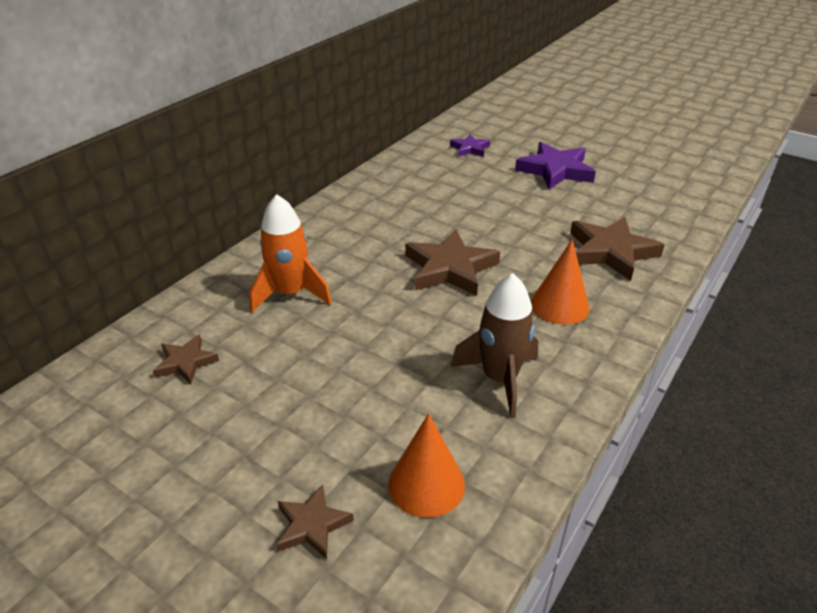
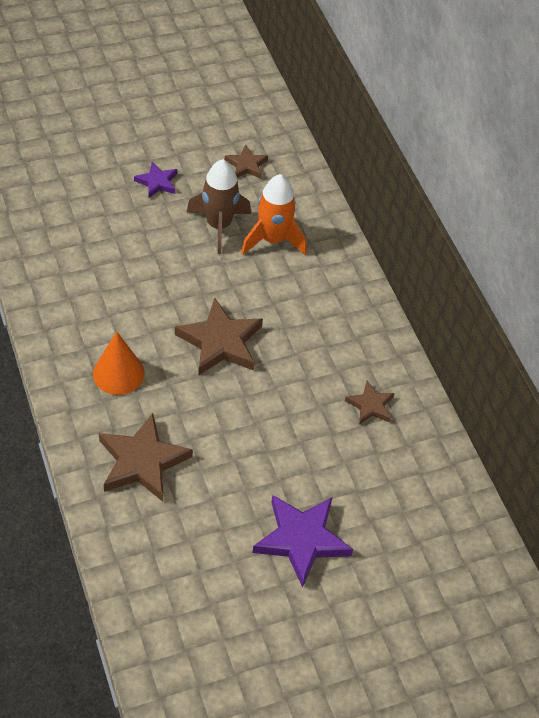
camera: 120 degrees right, 15 degrees up
brown star [277,484,354,559] -> brown star moved to [345,381,394,425]
orange cone [388,413,465,518] -> none
purple star [450,134,490,157] -> purple star moved to [134,162,177,199]
brown rocket [451,273,538,418] -> brown rocket moved to [187,159,251,254]

